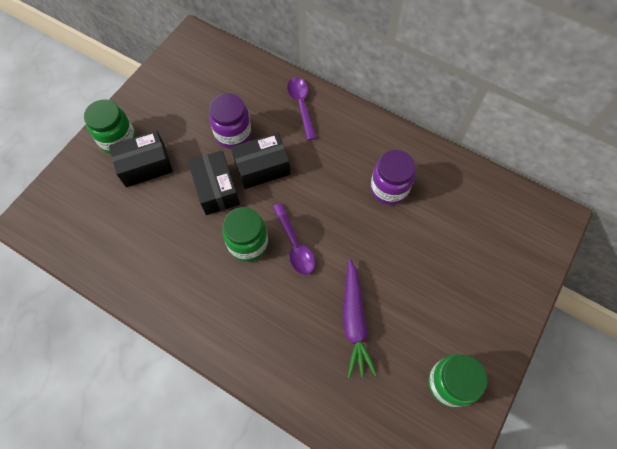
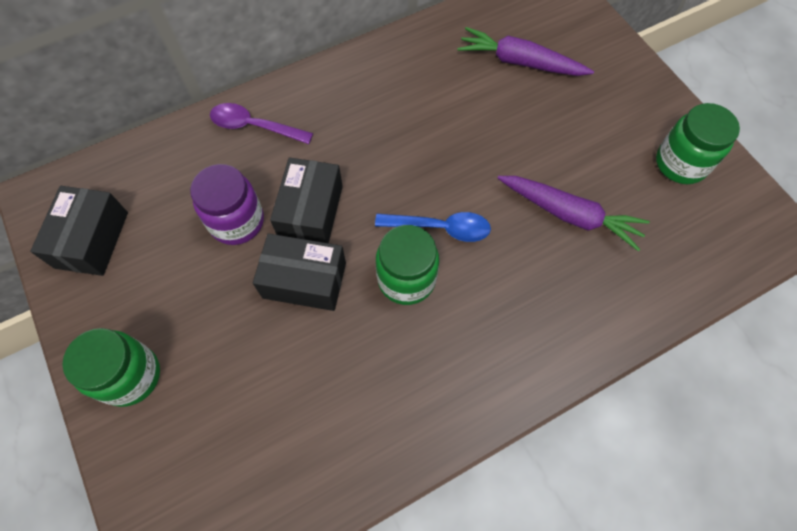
camera: 60 degrees left, 0 degrees up
black box [109,130,173,187] -> black box moved to [30,186,128,276]
purple spoon [273,203,315,275] -> blue spoon [375,212,491,242]
purple jar [370,150,415,205] -> none
none -> purple carrot [457,27,594,76]

